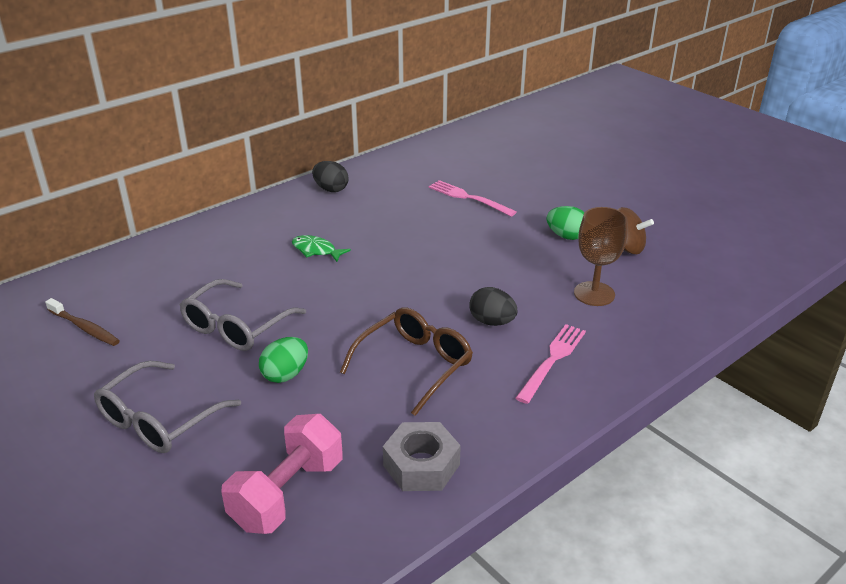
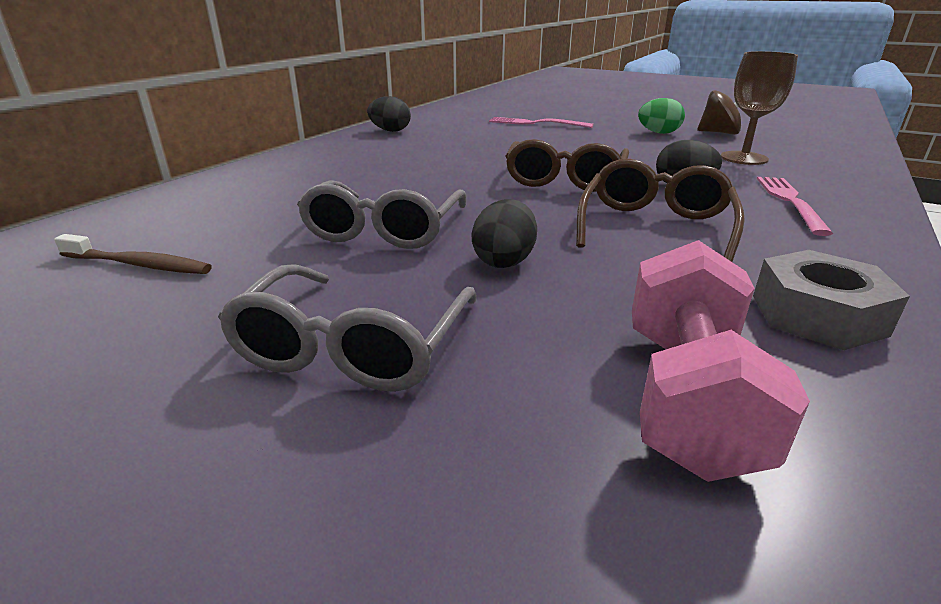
camera: 20 degrees left, 5 degrees down
green egg [259,337,308,383] -> black egg [471,199,537,268]
green fish [292,235,351,262] -> none
none -> brown glasses [505,139,629,192]

